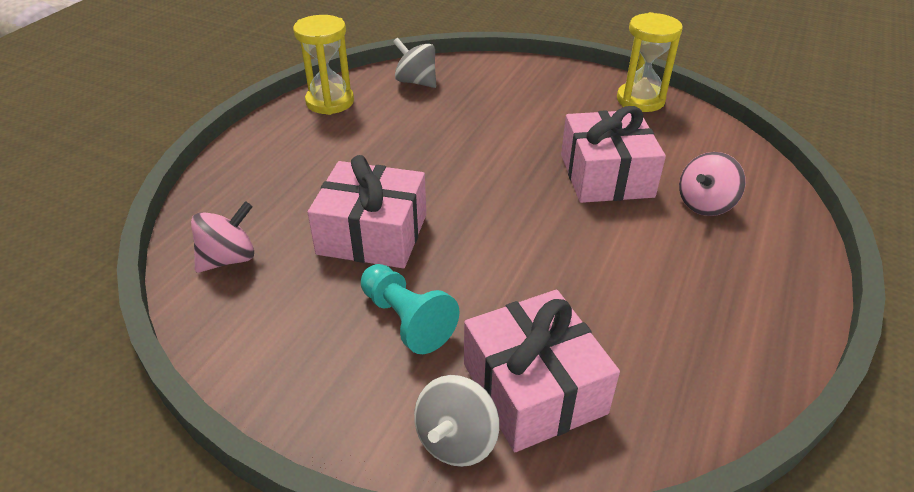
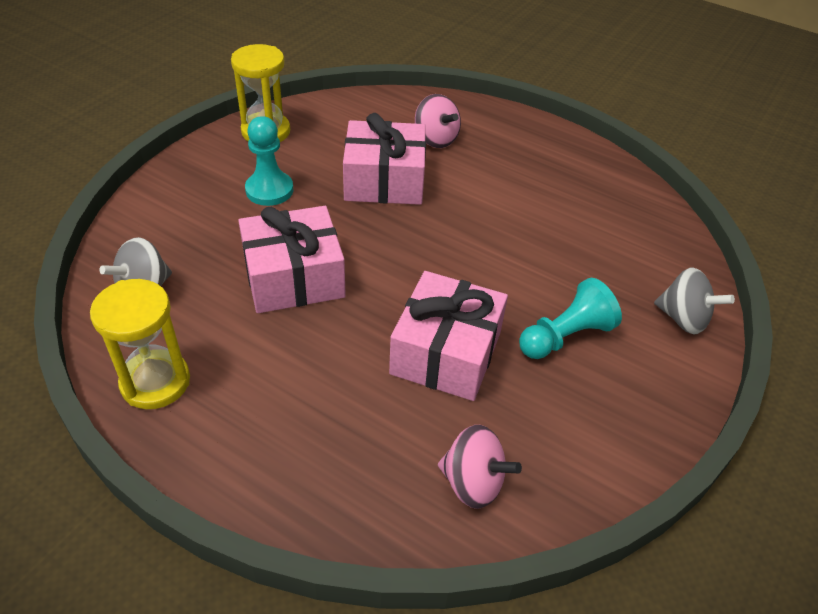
camera: 85 degrees left, 5 degrees up
pink spinning top [191,201,254,273] -> pink spinning top turned 150 degrees clockwise [438,425,522,509]
pink gift [464,290,620,452] -> pink gift moved to [238,206,346,313]
none -> turquoise pawn [245,116,293,206]

